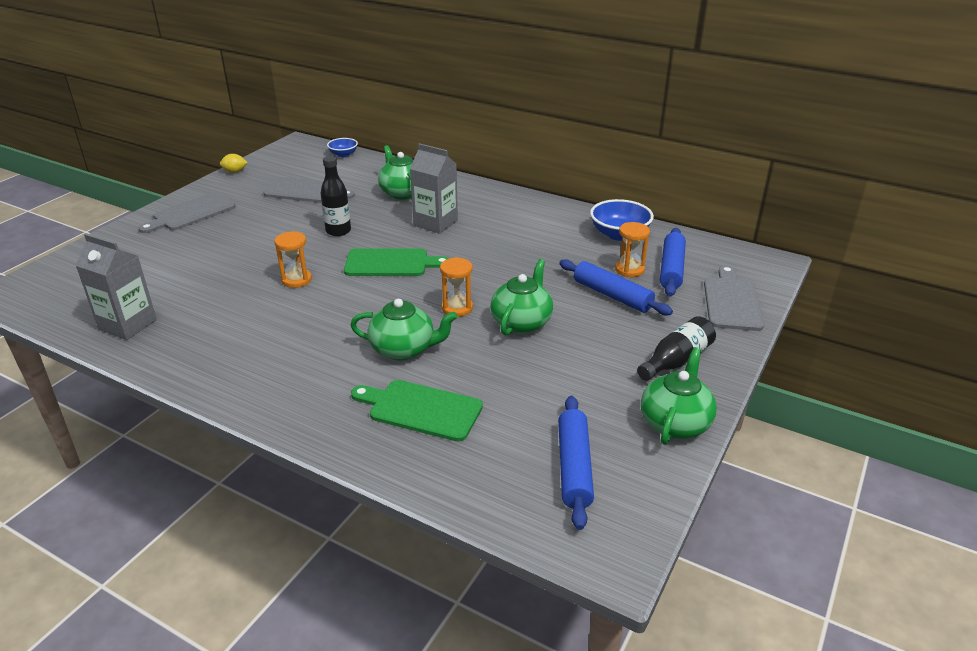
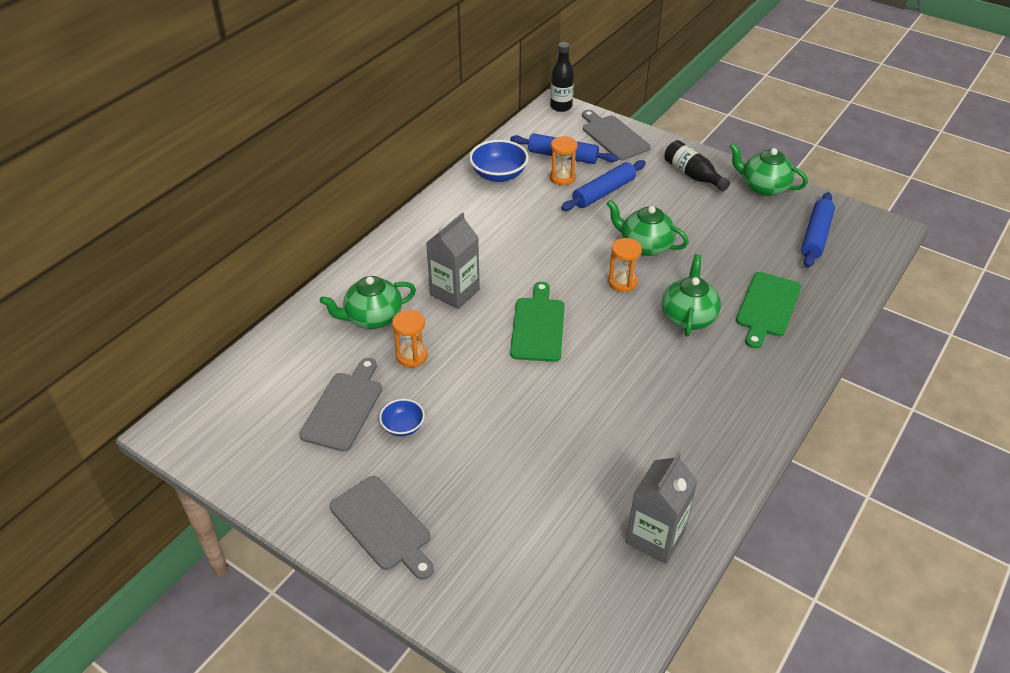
camera: 85 degrees left, 10 degrees up
yellow lemon [220,154,248,173] -> none
orange hourglass [274,231,312,288] -> orange hourglass moved to [392,310,428,367]
black bottle [321,156,351,236] -> black bottle moved to [550,42,574,112]
blue bowl [327,138,358,157] -> blue bowl moved to [379,399,425,437]
blue rolling pin [558,396,594,530] -> blue rolling pin turned 75 degrees counterclockwise [801,192,835,268]
grey cutting board [704,265,764,331] -> grey cutting board turned 45 degrees clockwise [582,110,651,160]

